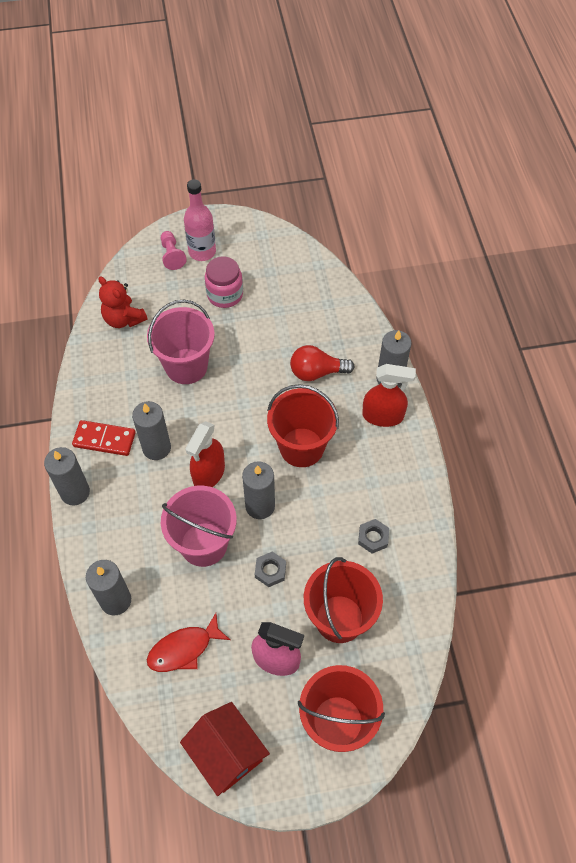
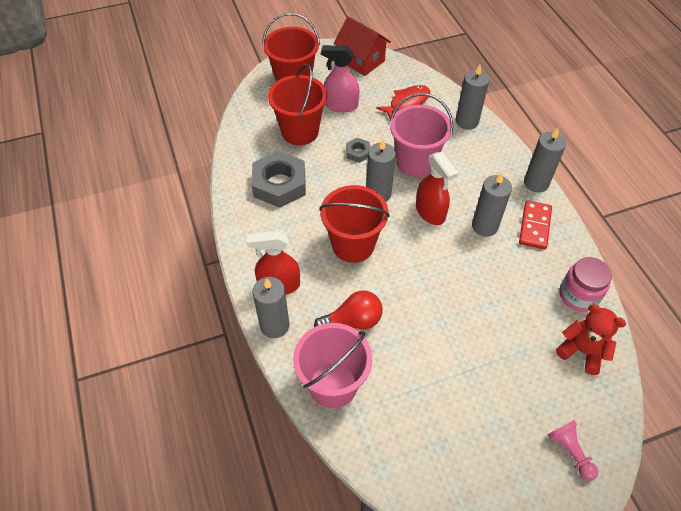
camera: 170 degrees right, 5 degrees down
red domino [72,420,136,456] -> red domino turned 75 degrees counterclockwise [519,200,552,250]
pink bucket [147,299,215,384] -> pink bucket moved to [293,323,373,408]
pink bottle [184,179,216,261] -> none
red spray bottle [185,421,225,487] -> red spray bottle turned 135 degrees clockwise [416,152,458,225]
pink jar [205,256,243,308] -> pink jar moved to [559,257,612,312]
grey nut [358,519,389,554] -> grey nut [252,151,306,208], size x2.12

